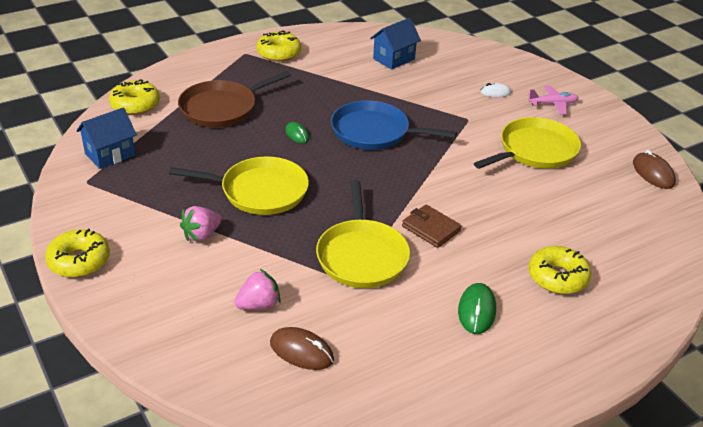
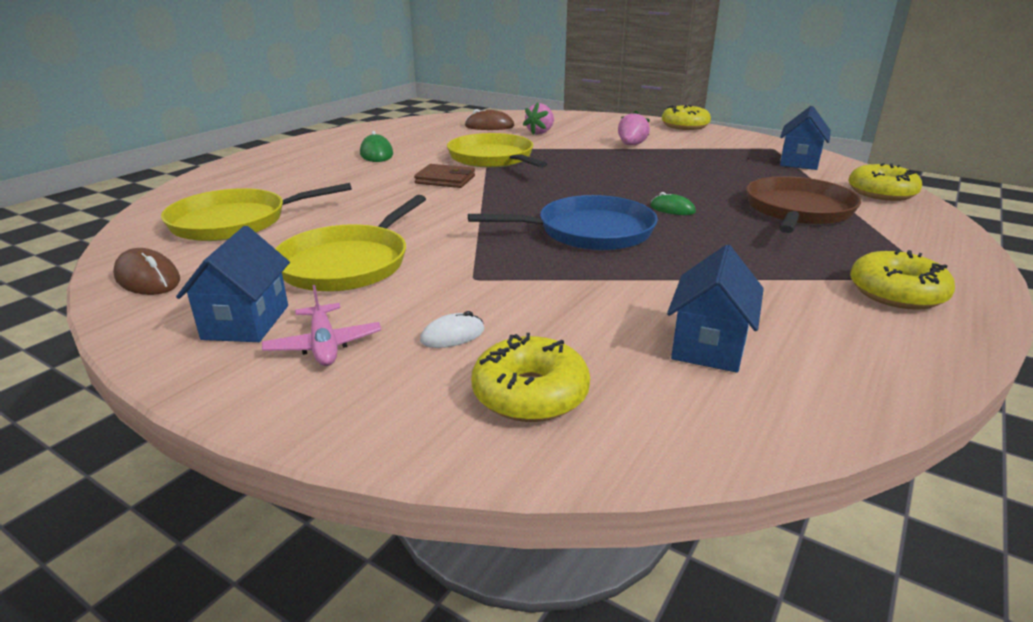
camera: 155 degrees right, 10 degrees down
yellow pan [169,156,309,215] -> yellow pan moved to [161,183,352,241]
pink plane [528,85,578,114] -> pink plane turned 75 degrees counterclockwise [262,285,381,366]
yellow donut [529,246,591,294] -> yellow donut moved to [471,333,590,422]
none -> blue house [176,226,290,342]

